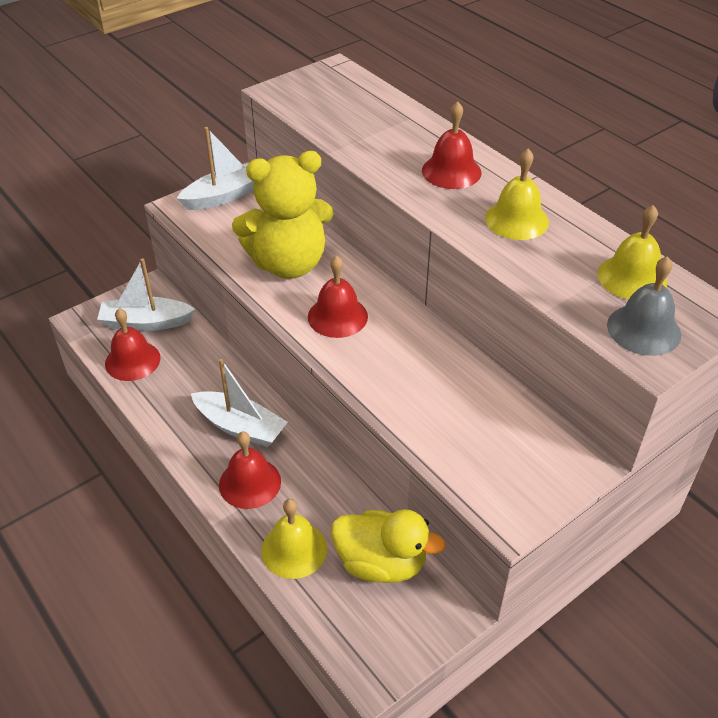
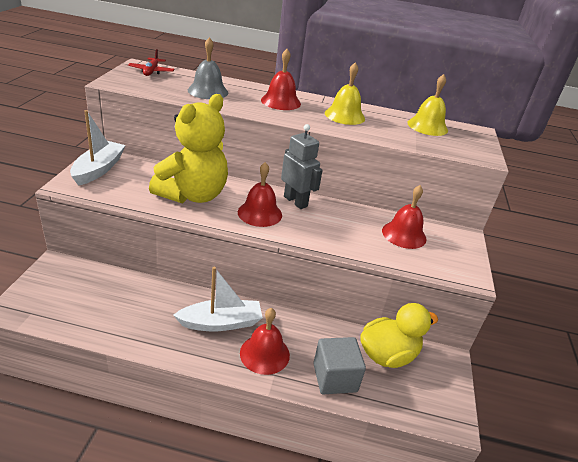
camera: 45 degrees left, 10 degrees down
white boat [97,258,195,331] -> none
red bell [105,308,161,381] -> red bell moved to [382,185,427,249]
yellow bell [261,499,327,579] -> grey cube [313,337,366,395]
grey bell [607,256,681,356] -> grey bell moved to [188,37,228,99]
none -> red plane [128,49,175,76]
none -> grey robot [281,124,323,209]

